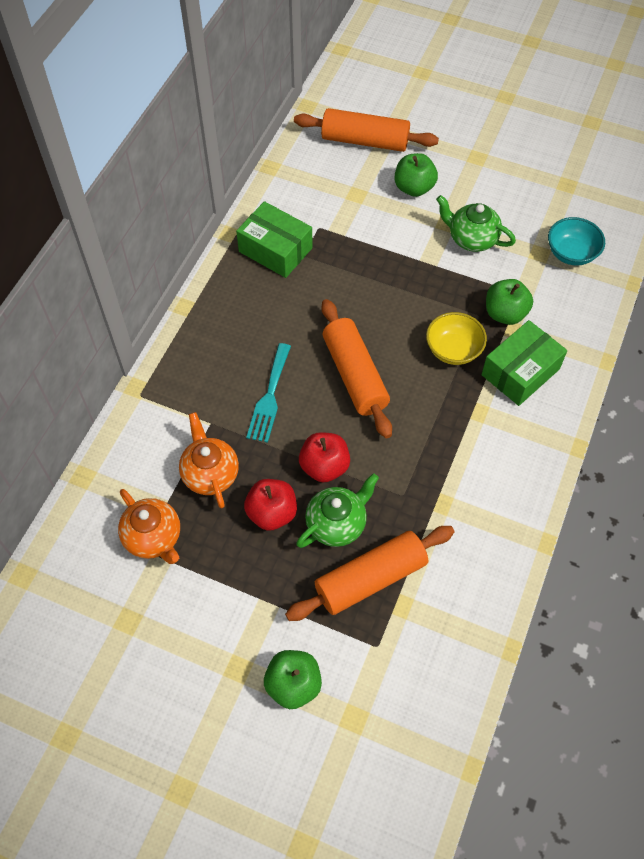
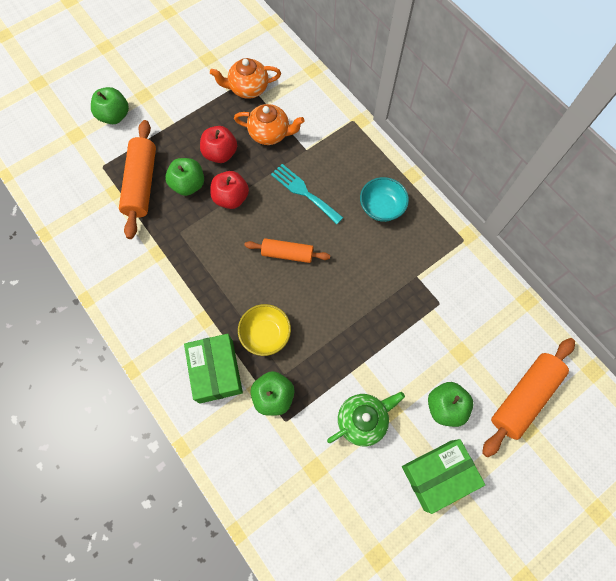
camera: 120 degrees right, 10 degrees up
green box [236,201,313,278] -> green box moved to [402,439,485,514]
green teapot [296,473,379,548] -> green apple [165,158,204,196]
orange rolling pin [322,299,392,438] -> orange rolling pin [244,238,330,263], size x0.63
turquoise bowl [548,217,605,266] -> turquoise bowl moved to [360,177,409,222]

